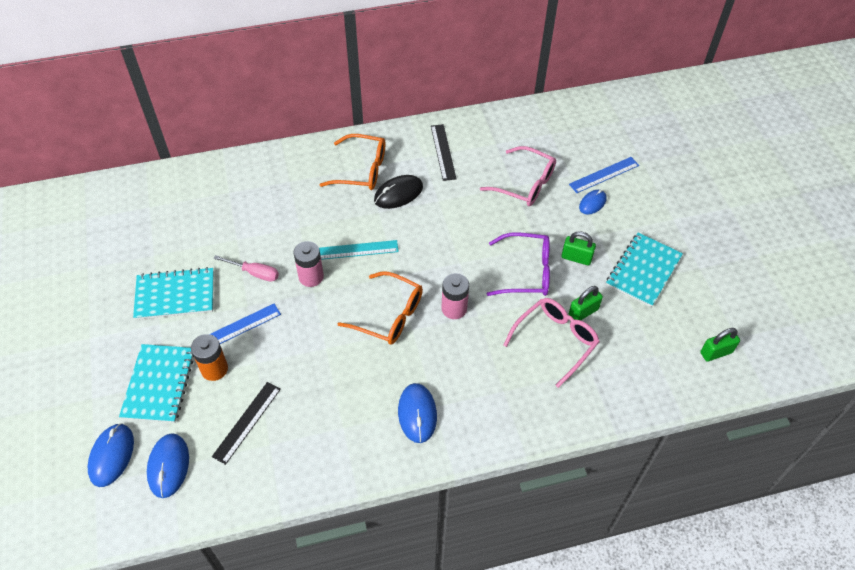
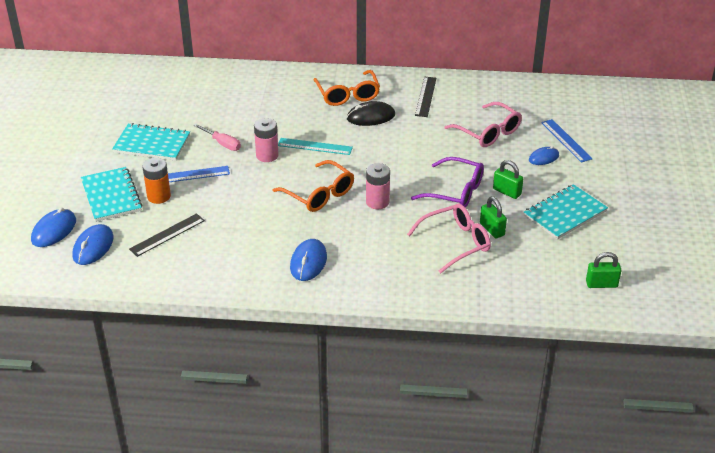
camera: 20 degrees right, 15 degrees down
turquoise notebook [119,344,194,423] -> turquoise notebook turned 45 degrees counterclockwise [81,167,142,222]
orange glasses [320,134,385,190] -> orange glasses turned 45 degrees clockwise [314,70,380,106]
blue ruler [569,157,639,193] -> blue ruler turned 75 degrees clockwise [541,119,593,163]
green padlock [569,286,603,320] -> green padlock turned 75 degrees clockwise [480,196,507,238]

